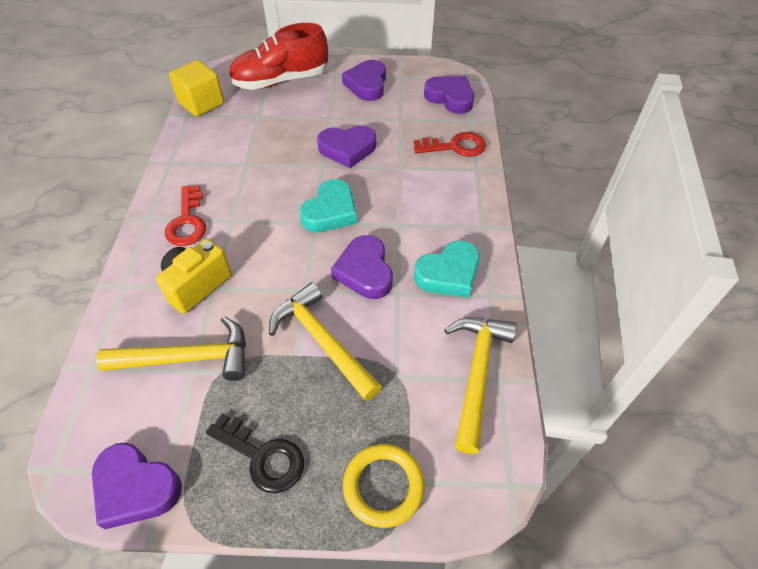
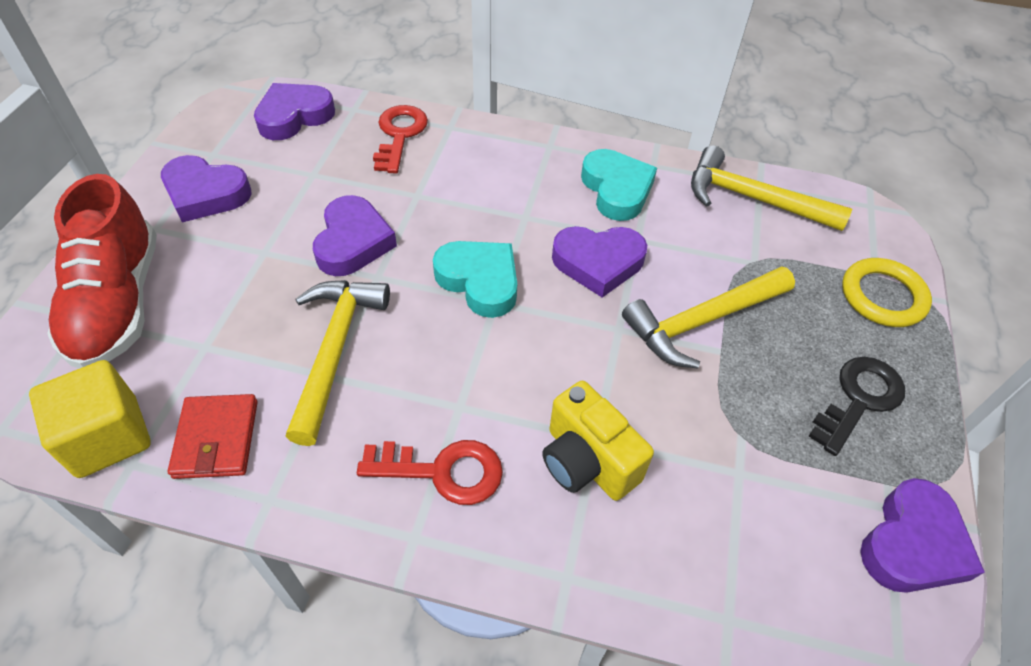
camera: 80 degrees left, 0 degrees up
yellow hammer [96,316,246,381] -> yellow hammer moved to [285,280,390,446]
none -> red wallet [168,394,258,479]

